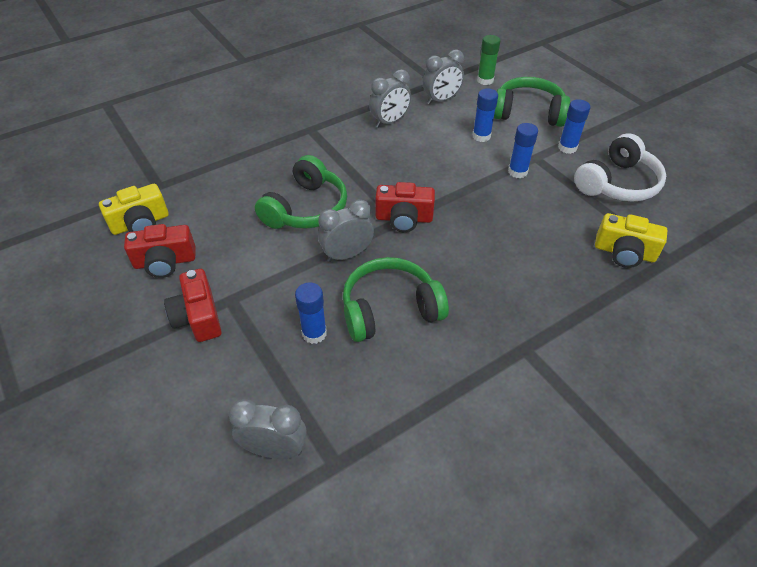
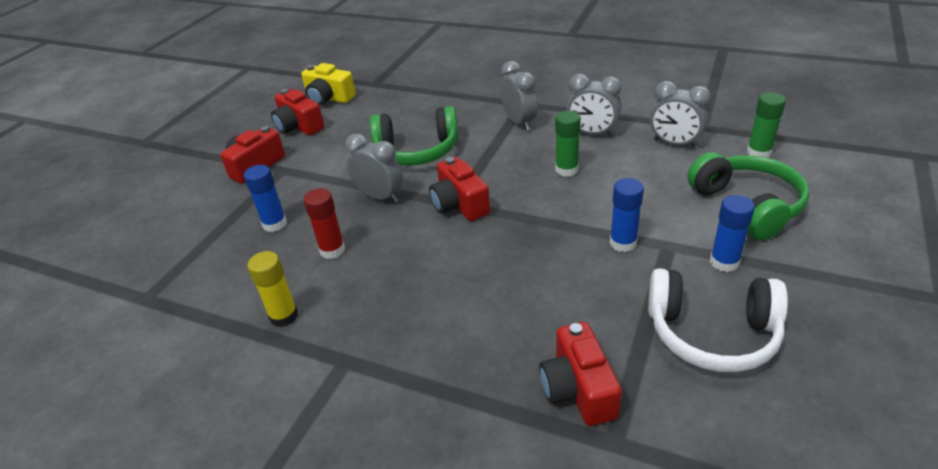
camera: 60 degrees right, 10 degrees down
grey clock [229,399,307,459] -> grey clock moved to [500,61,538,131]
green headphones [343,257,449,342] -> red glue stick [303,188,345,259]
blue glue stick [473,88,498,142] -> none
yellow camera [595,213,667,268] -> red camera [539,322,622,426]
none -> yellow glue stick [247,251,298,327]
none -> green glue stick [555,111,581,177]

